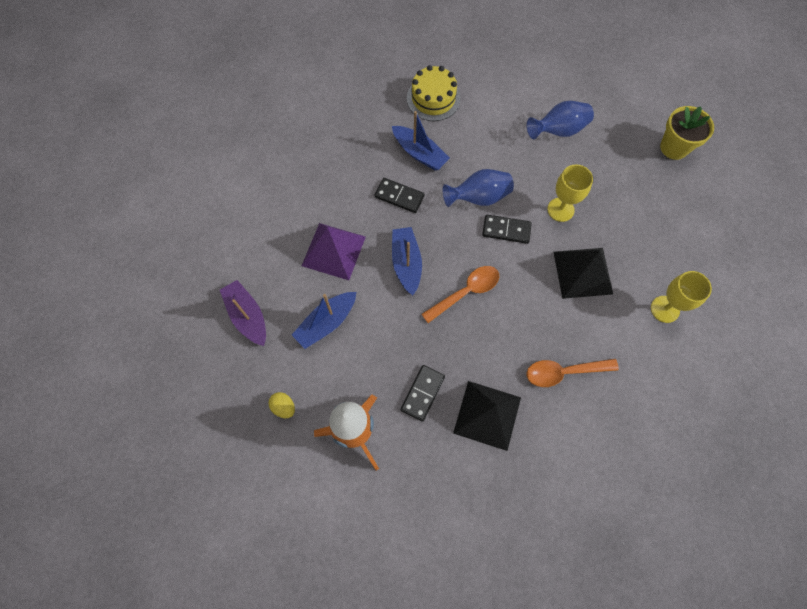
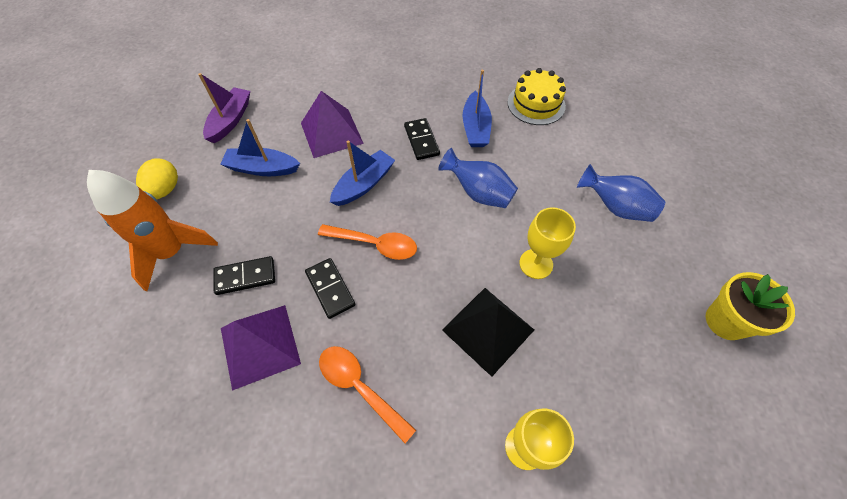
camera: 50 degrees right, 10 degrees down
yellow egg [268,392,295,418] -> yellow egg [136,158,178,199], size x1.52
black pyramid [453,381,521,451] -> purple pyramid [221,305,301,391]
black domino [482,215,532,244] -> black domino moved to [305,258,355,319]

